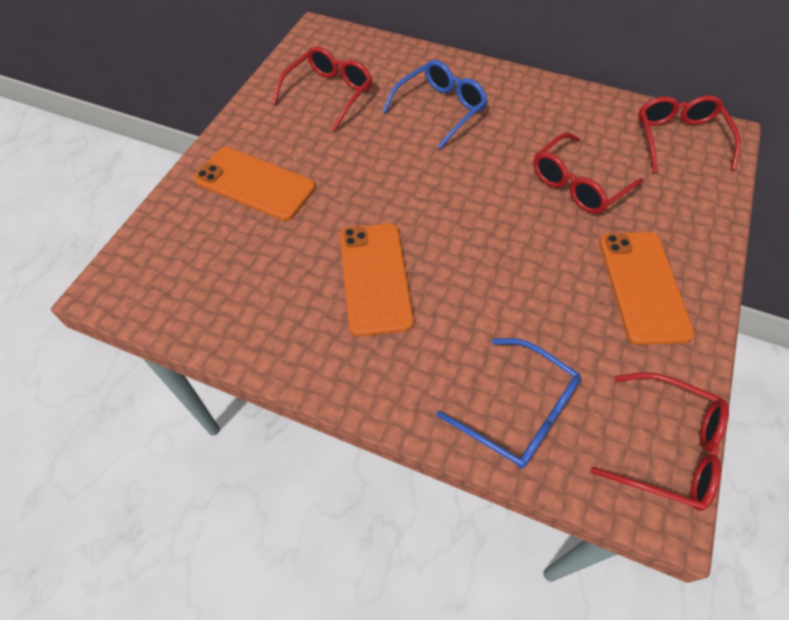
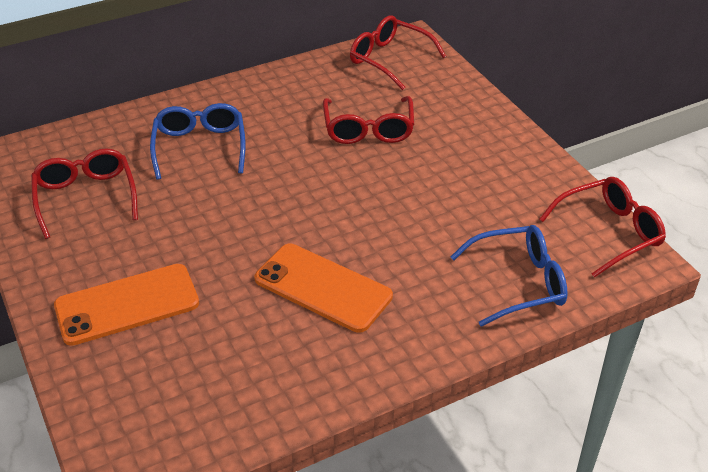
camera: 50 degrees left, 15 degrees down
orange phone [599,232,695,345] -> none

